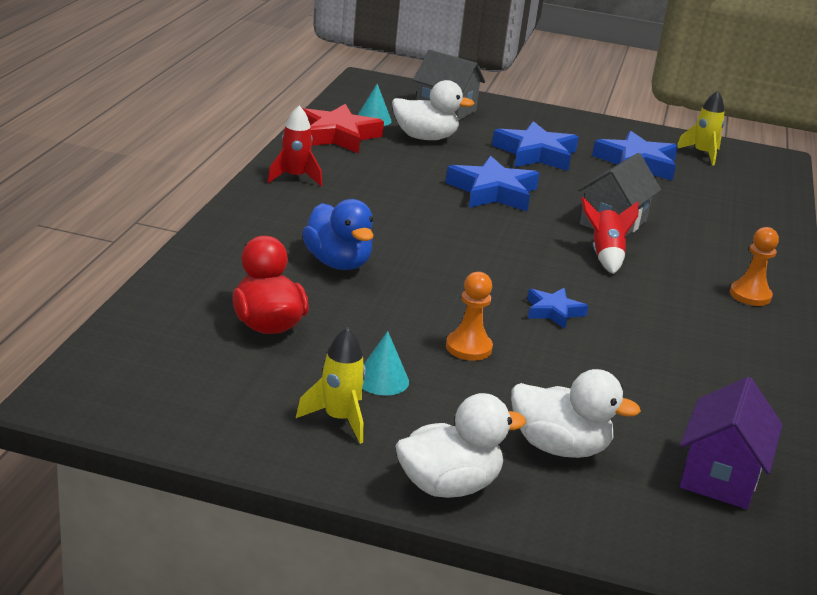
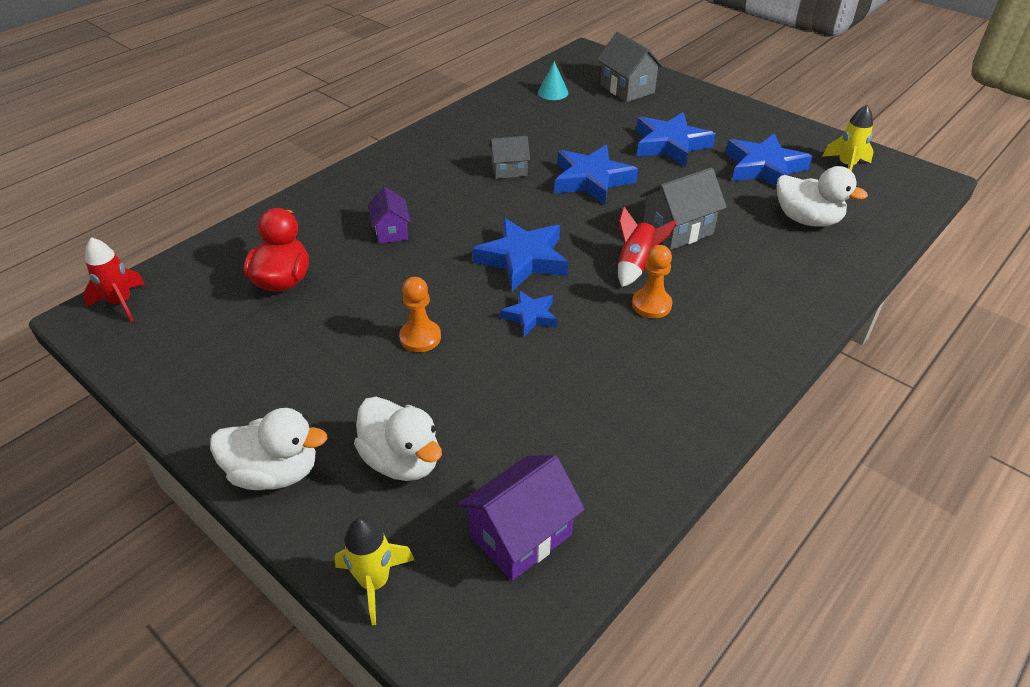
camera: 30 degrees right, 15 degrees up
red rocket [267,106,322,186] -> red rocket moved to [83,237,145,322]
yellow rocket [296,327,366,444] -> yellow rocket moved to [334,517,414,625]
red star [302,104,384,153] -> none
blue duck [302,199,374,270] -> purple house [368,186,411,244]
turquoise cone [362,331,409,396] -> none
white duck [392,80,475,140] -> white duck moved to [777,166,868,227]
orange pawn [730,227,779,306] -> orange pawn moved to [632,245,673,318]
none -> blue star [472,218,568,291]
none -> grey house [489,136,530,179]

